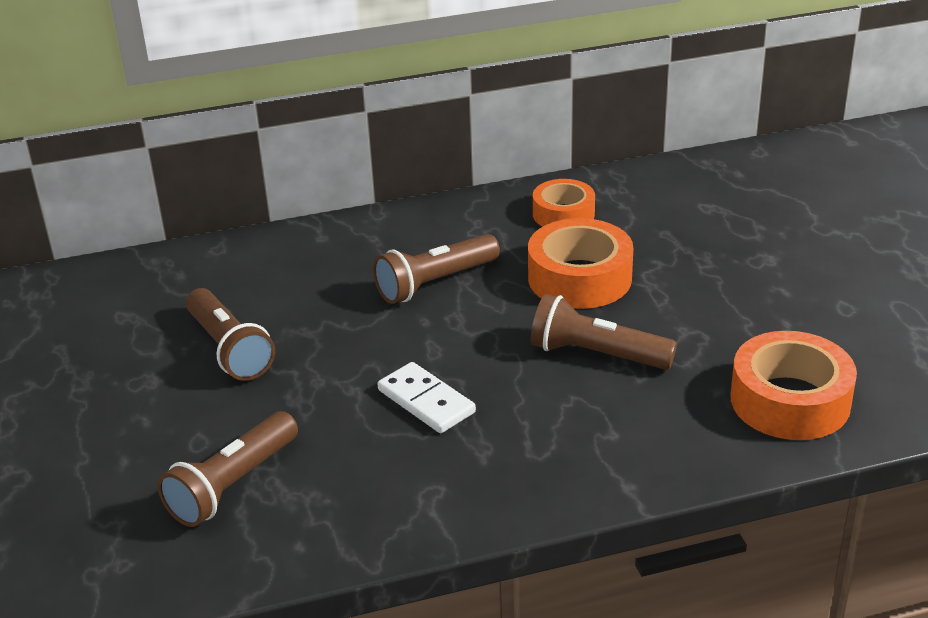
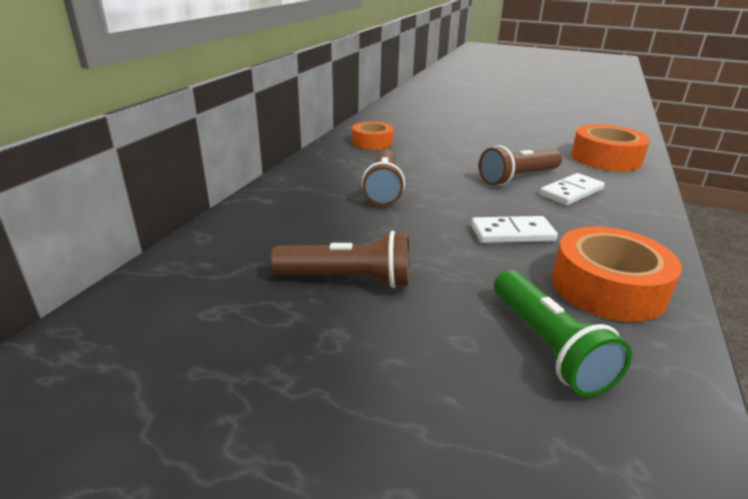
camera: 55 degrees left, 5 degrees down
brown flashlight [158,411,298,527] -> green flashlight [494,270,632,397]
orange tape [528,218,633,309] -> orange tape moved to [552,226,682,322]
none -> white domino [540,173,605,205]

